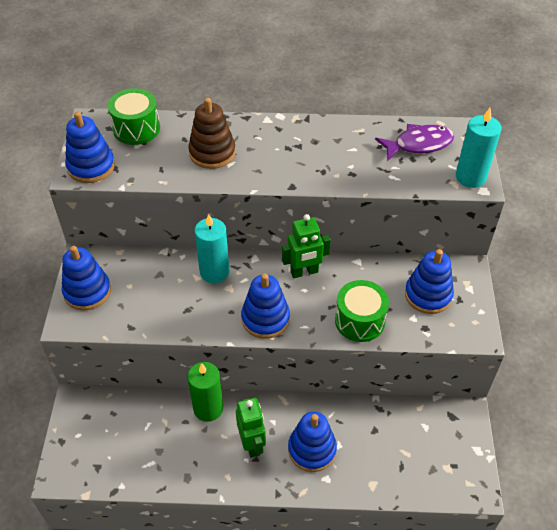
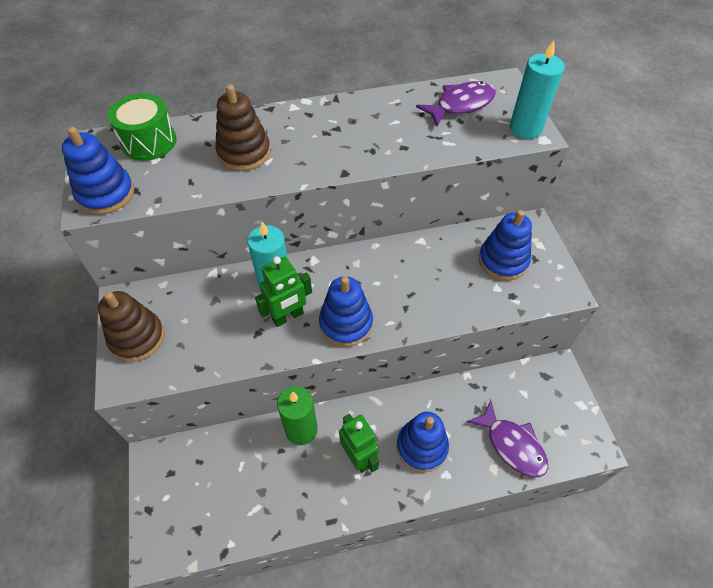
camera: 15 degrees left, 5 degrees up
blue stacking toy [62,246,111,311] -> brown stacking toy [98,291,165,362]
green robot [282,214,331,278] -> green robot moved to [255,256,312,327]
green drum [335,280,389,342] -> none
none -> purple fish [466,400,548,477]

